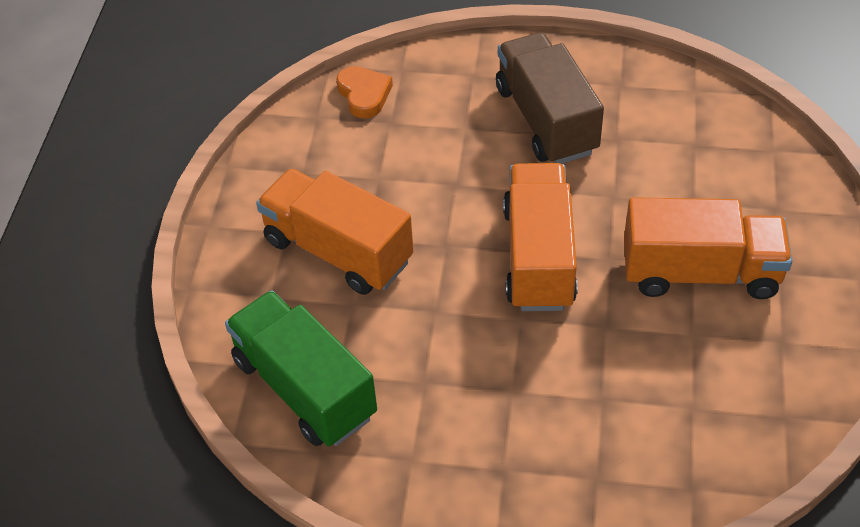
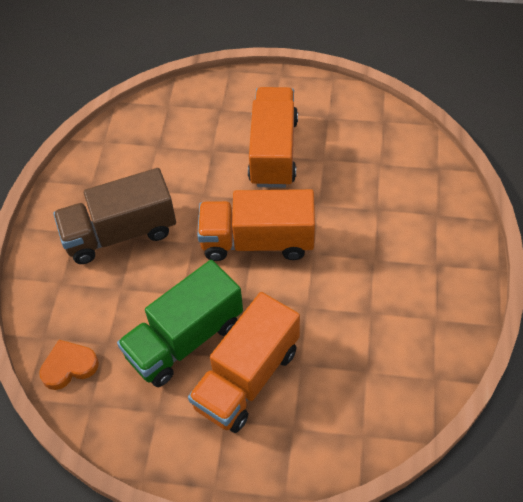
camera: 90 degrees left, 5 degrees up
green truck [225,290,377,446] -> green truck moved to [117,260,243,387]

